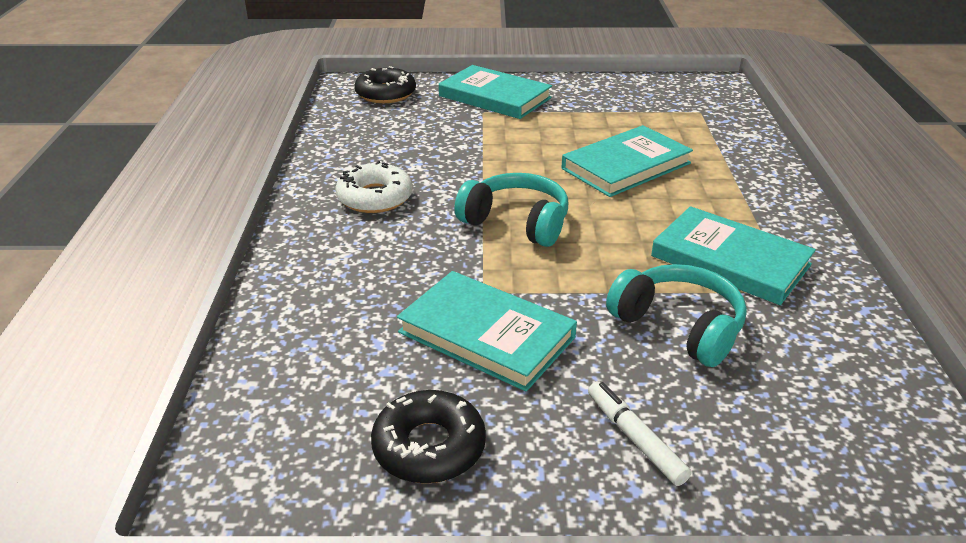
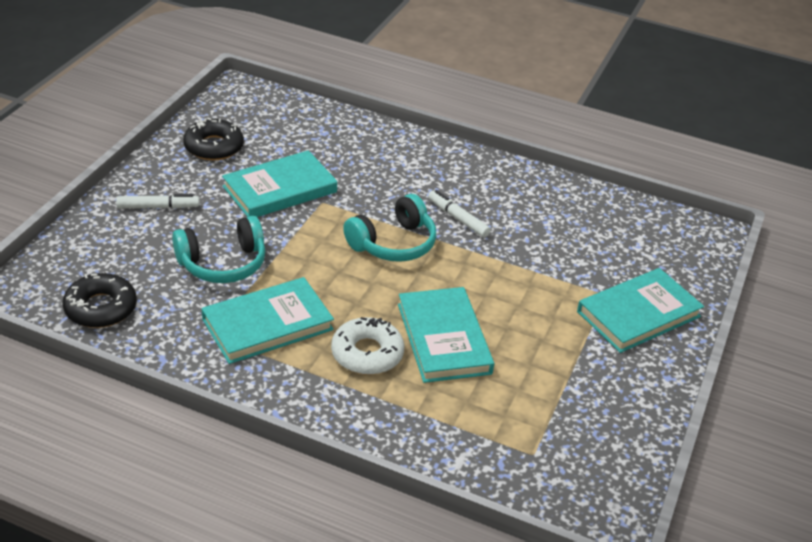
camera: 110 degrees right, 5 degrees up
white donut [335,161,413,213] -> white donut moved to [331,317,404,375]
black donut [355,66,416,103] -> black donut moved to [62,273,137,328]
none -> white marker [428,190,491,237]

